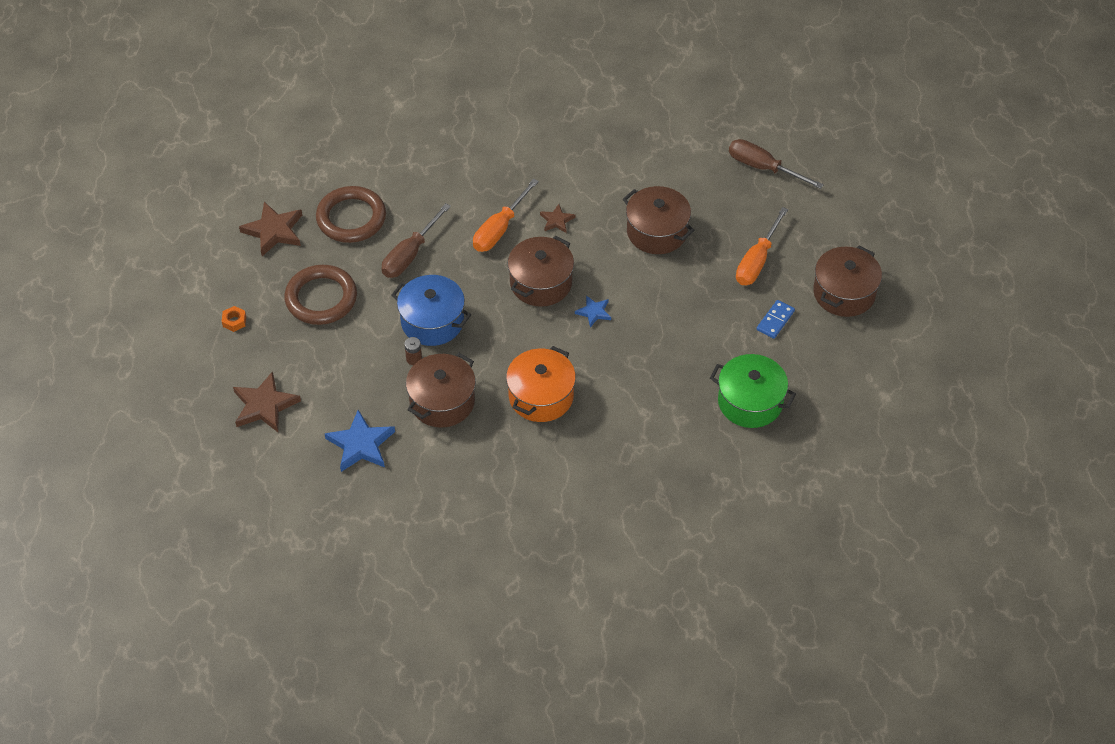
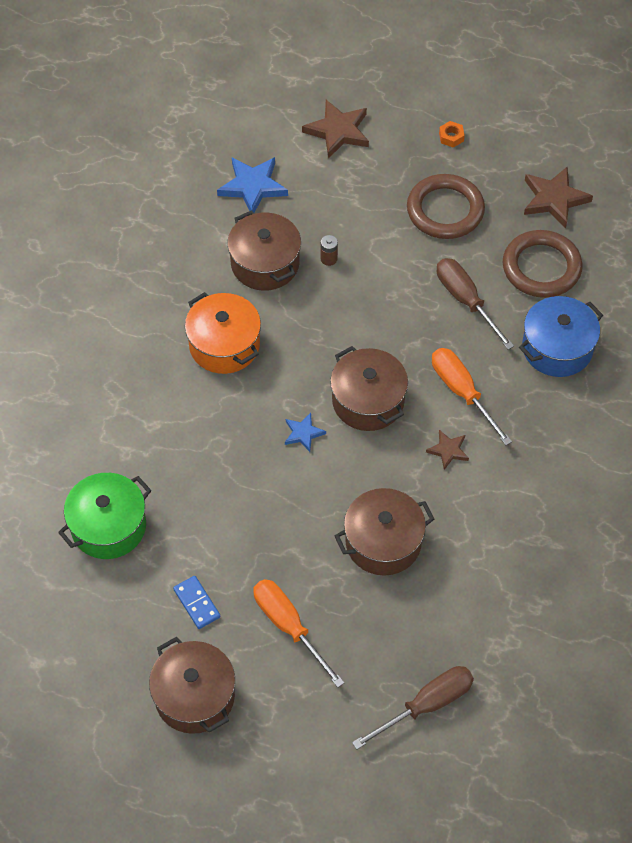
camera: 115 degrees right, 5 degrees up
blue pot [391,275,471,346] -> blue pot moved to [519,296,603,377]

